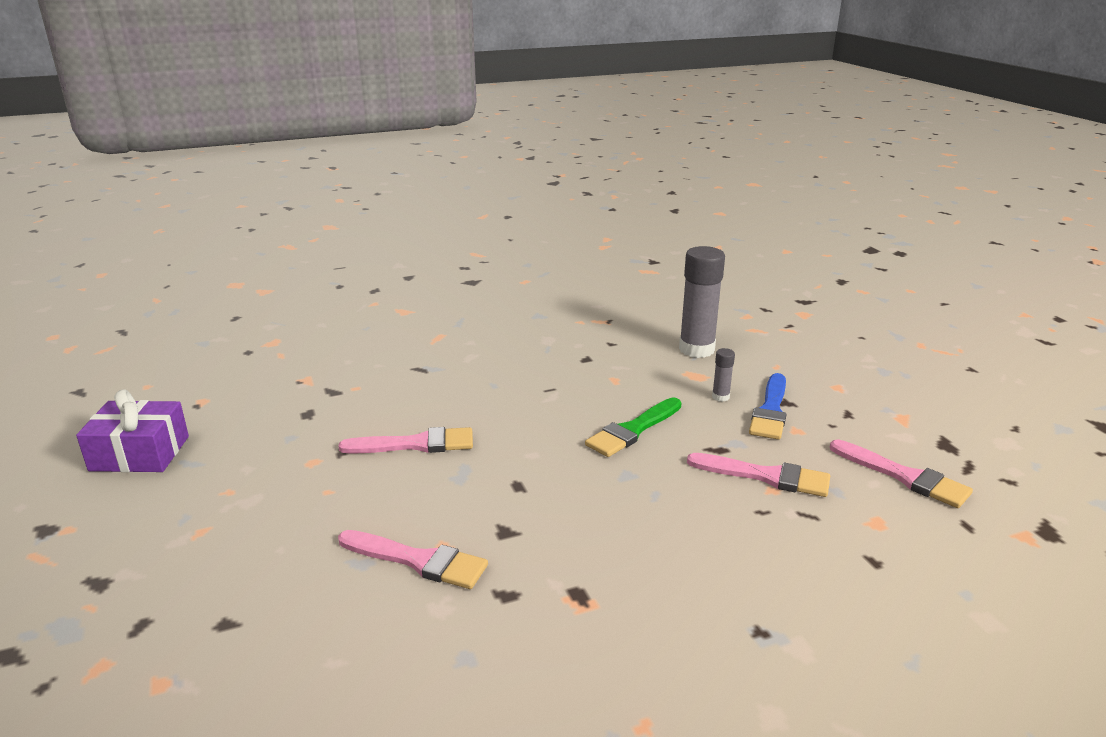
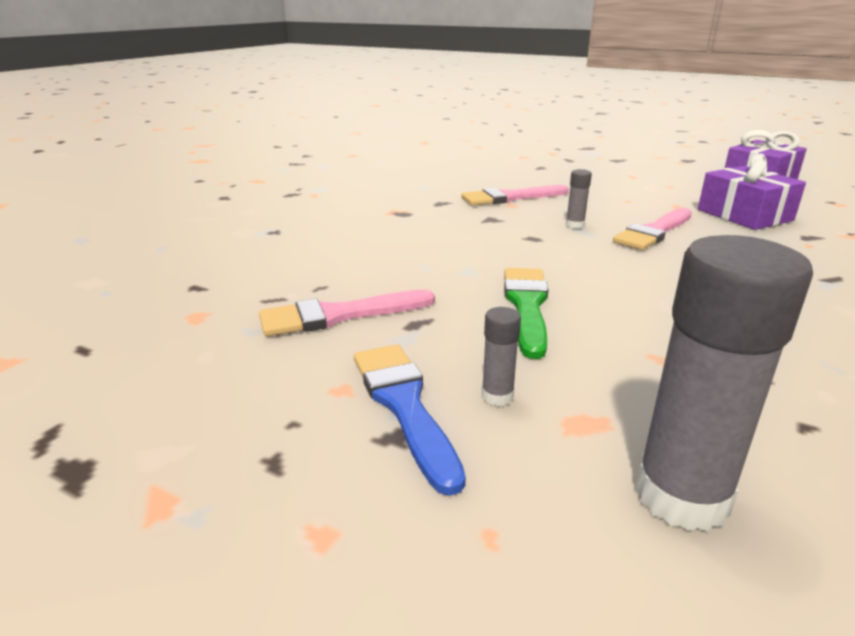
camera: 140 degrees right, 0 degrees up
pink brush [830,440,973,508] -> none
none -> grey glue stick [566,169,592,229]
none -> purple gift [698,154,806,230]

